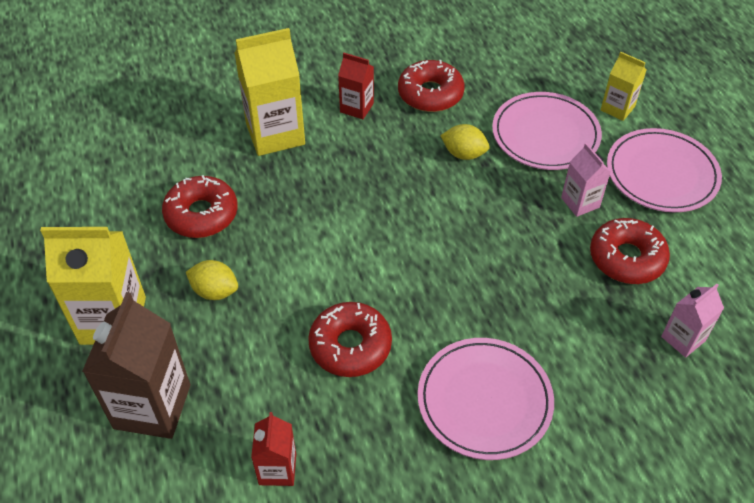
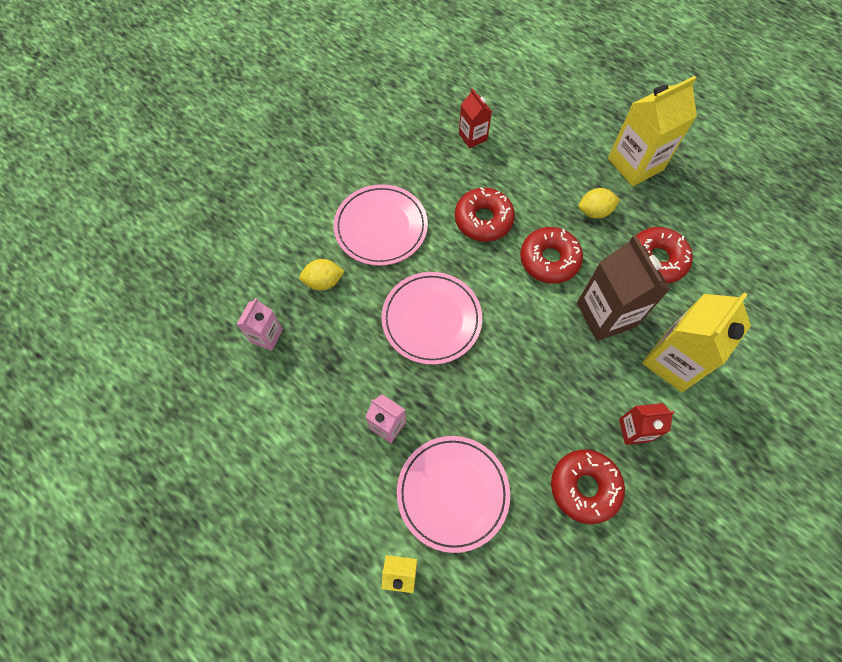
camera: 150 degrees right, 15 degrees up
brown carton [82,292,190,439] -> brown carton moved to [577,235,670,341]
yellow lemon [440,124,489,160] -> yellow lemon moved to [299,259,345,291]
red donut [590,218,670,284] -> red donut moved to [520,227,583,284]
pink plate [607,128,722,212] -> pink plate moved to [381,272,482,365]

